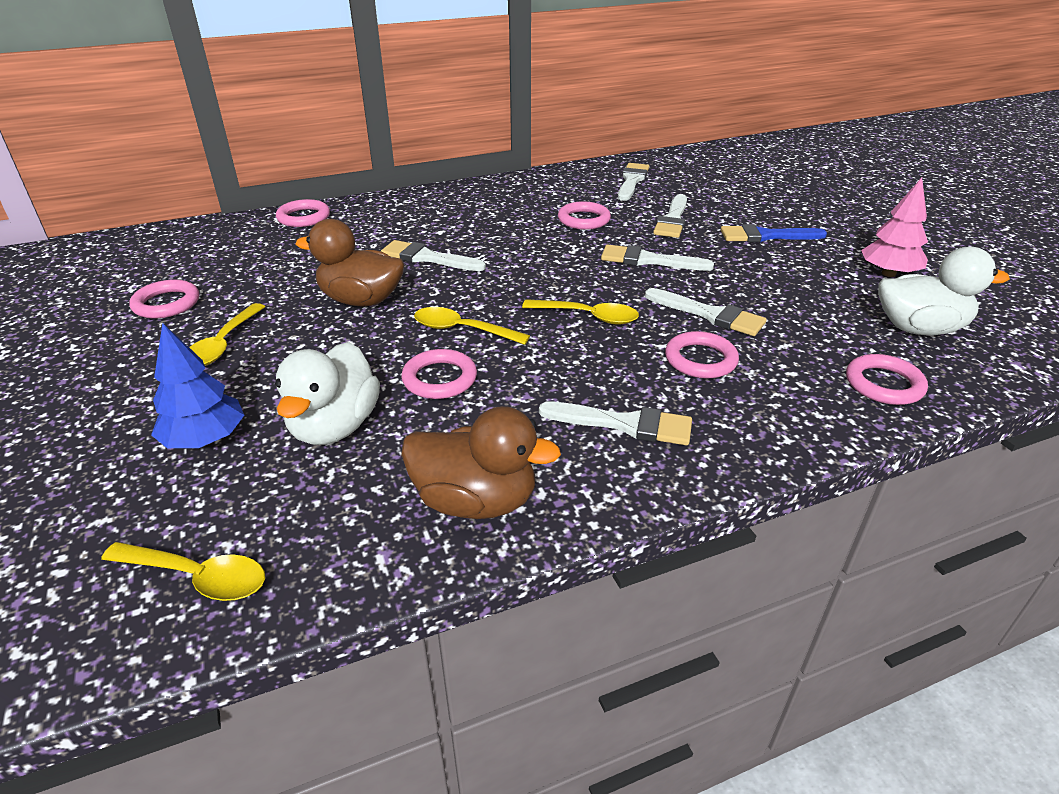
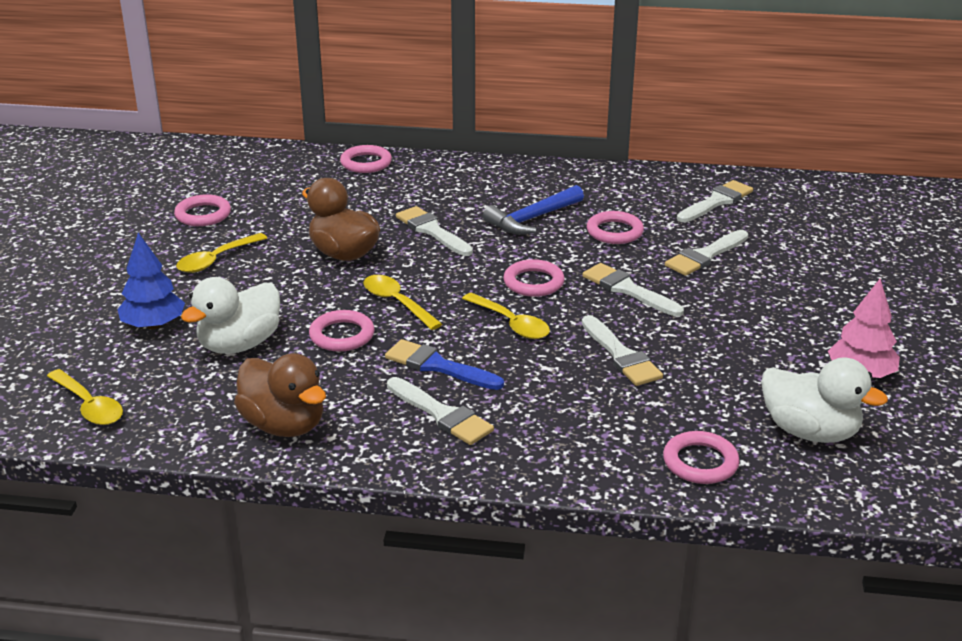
camera: 30 degrees right, 5 degrees down
pink ring [665,331,739,378] -> pink ring moved to [503,259,565,297]
blue brush [721,224,827,242] -> blue brush moved to [385,339,504,390]
none -> blue hammer [483,185,584,234]

